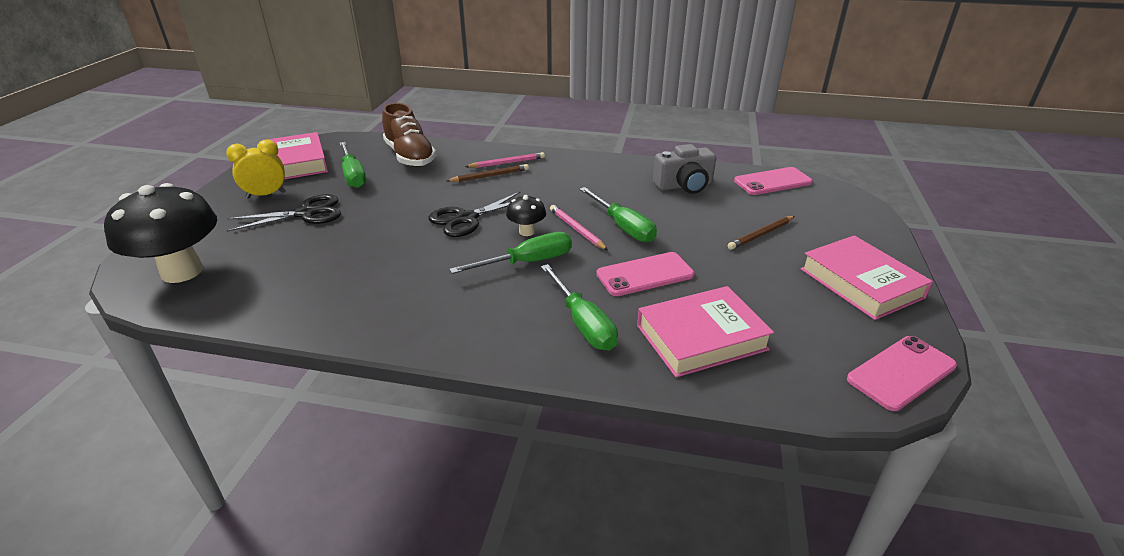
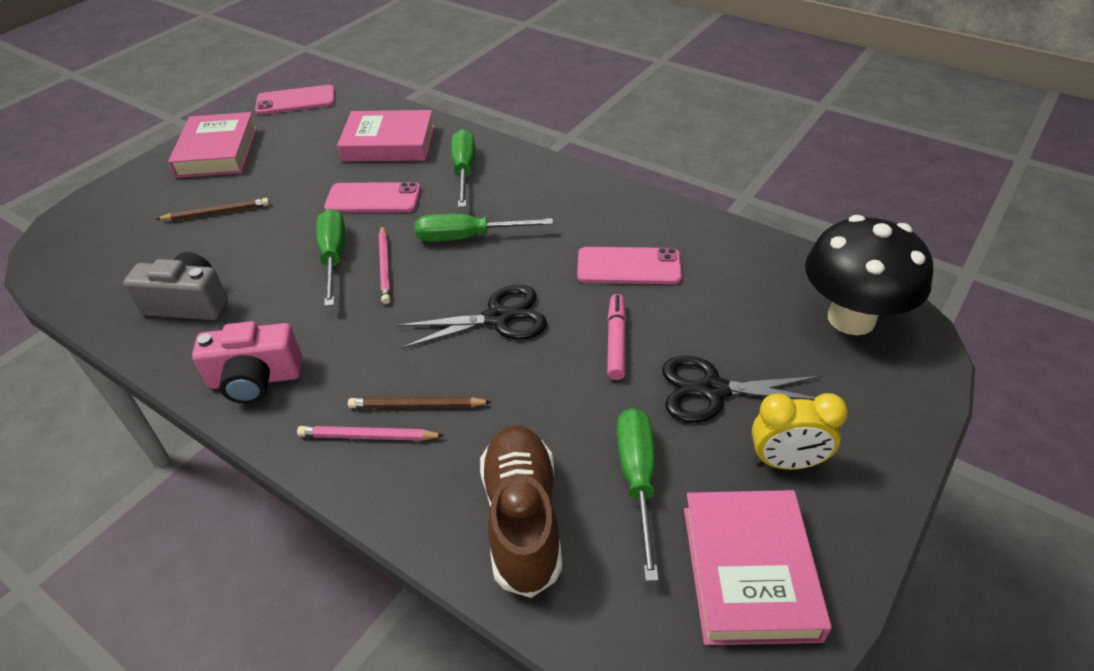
camera: 155 degrees left, 10 degrees up
black mushroom [506,195,546,236] -> none
pink phone [734,167,813,195] -> pink phone moved to [577,247,682,284]
none -> pink camera [192,321,302,404]
none -> pink marker [607,294,626,380]

